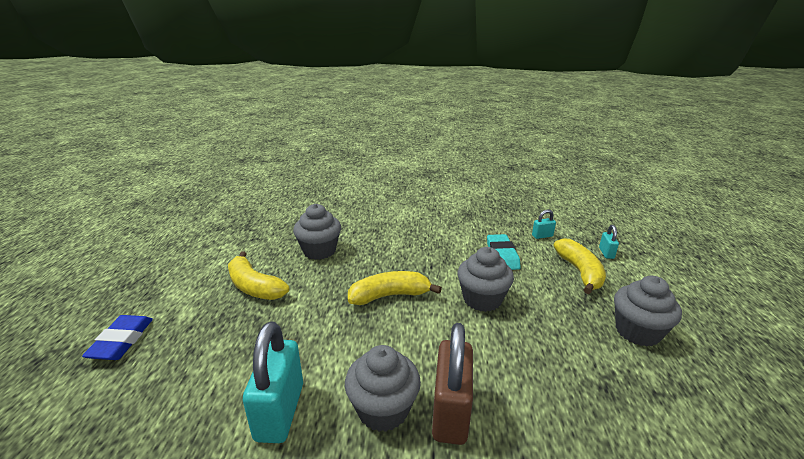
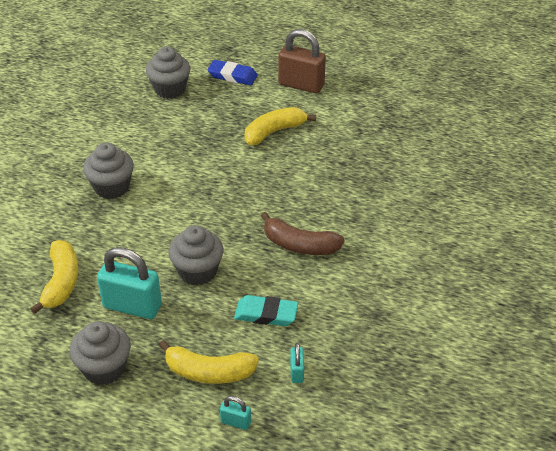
camera: 105 degrees right, 15 degrees up
turquoise padlock [243,322,303,443] -> turquoise padlock moved to [97,247,162,319]
grey cupcake [293,204,341,260] -> grey cupcake moved to [146,47,190,99]
yellow banana [348,271,442,305] -> yellow banana moved to [30,240,78,314]
brown padlock [432,323,473,445] -> brown padlock moved to [279,29,326,93]
none -> brown banana [261,212,344,255]

